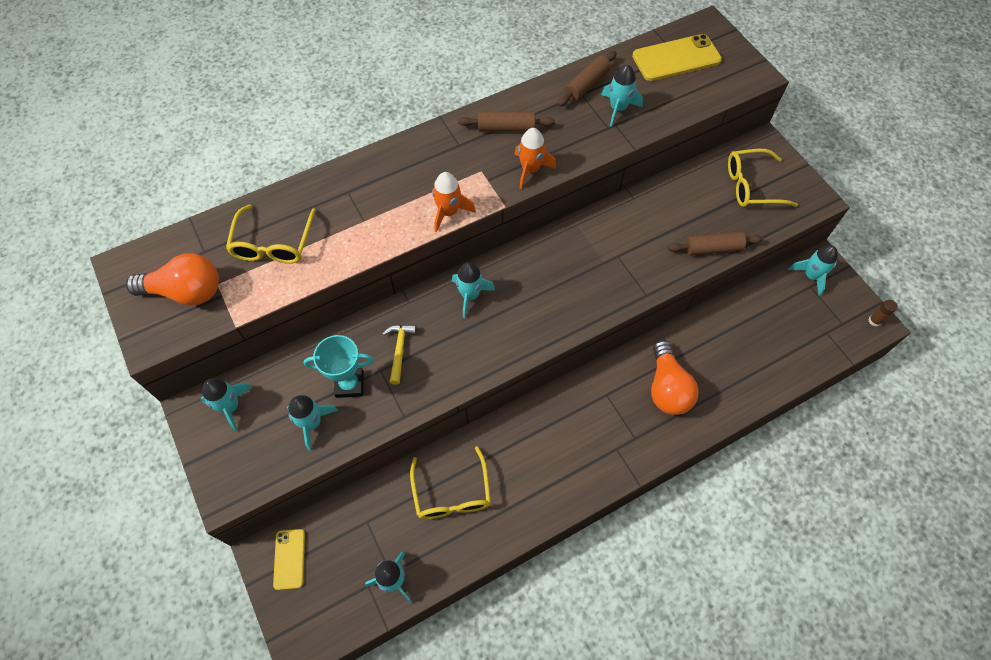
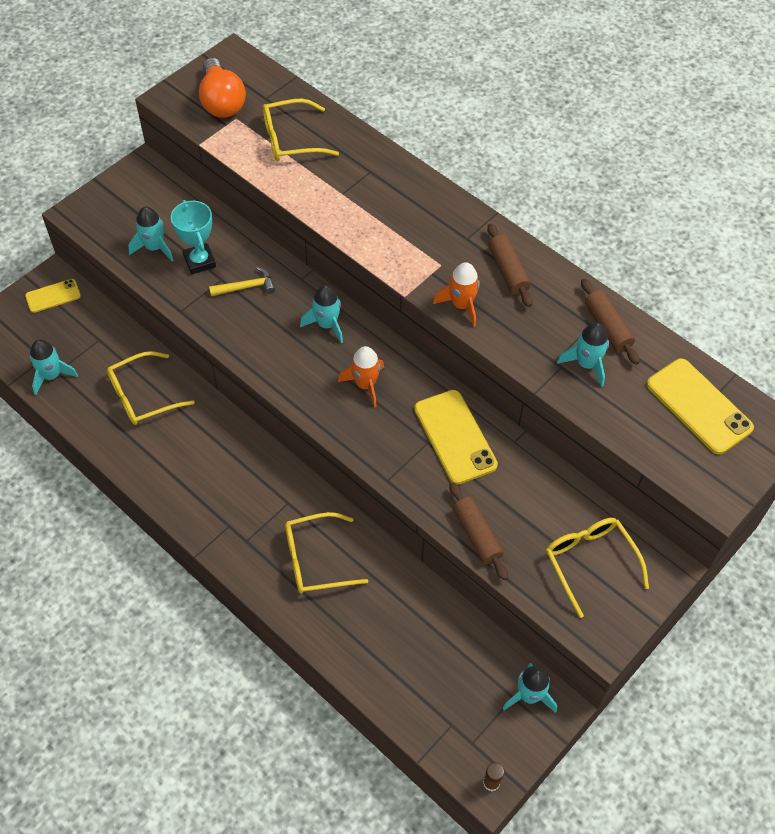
camera: 70 degrees right, 5 degrees down
turquoise rocket [201,378,252,432] -> none
orange rocket [432,172,476,233] -> orange rocket moved to [338,346,384,408]
brown rolling pin [558,51,617,106] -> brown rolling pin turned 45 degrees clockwise [581,279,640,365]
orange light bulb [651,340,699,415] -> yellow glasses [285,512,368,594]
none -> yellow phone [414,390,498,485]

